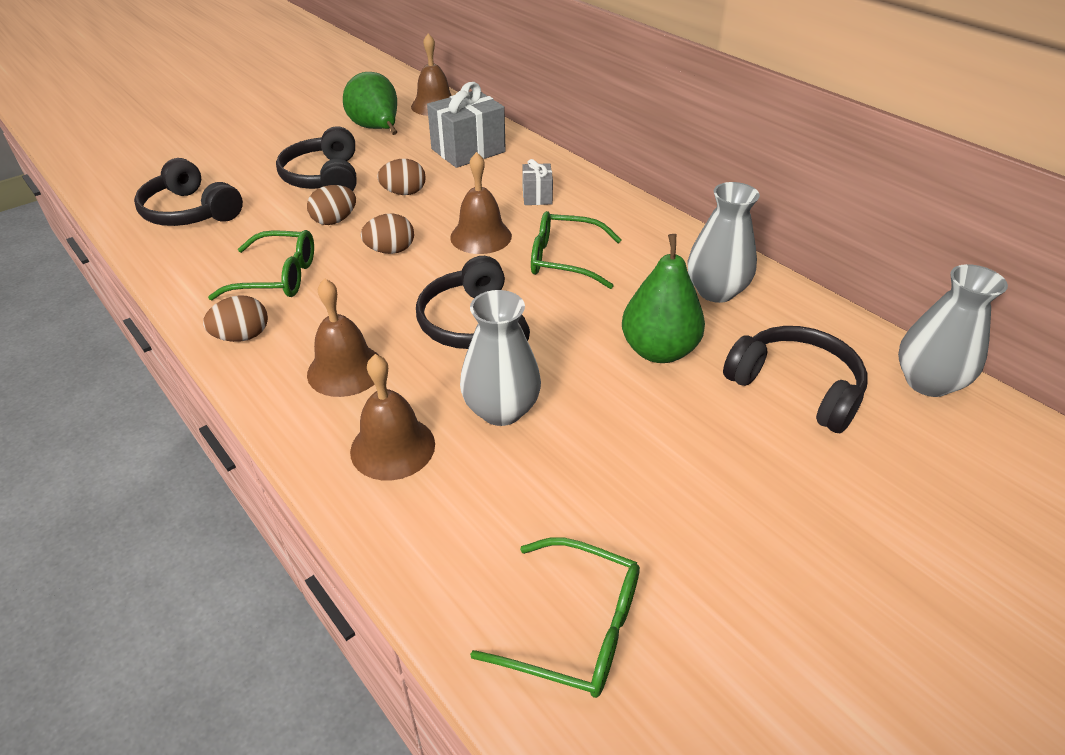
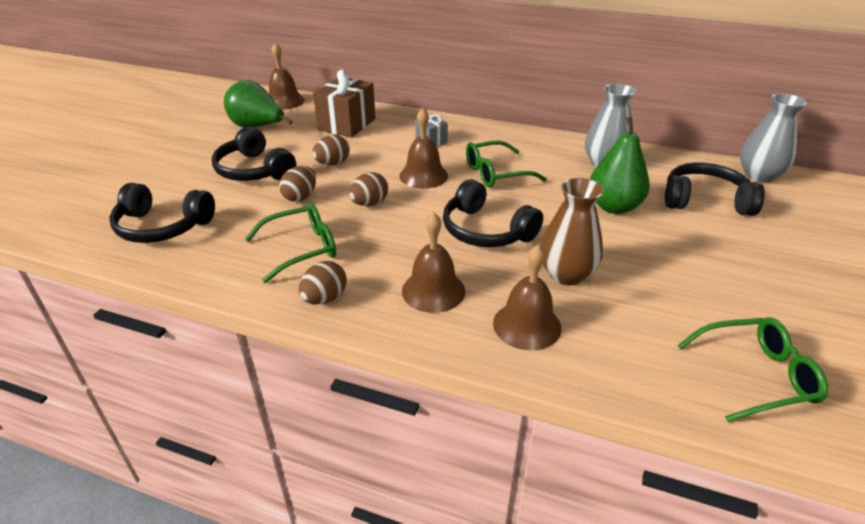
camera: 30 degrees left, 5 degrees down
grey gift [427,82,506,168] -> brown gift [313,69,376,138]
grey vase [460,290,541,426] -> brown vase [540,178,604,285]

